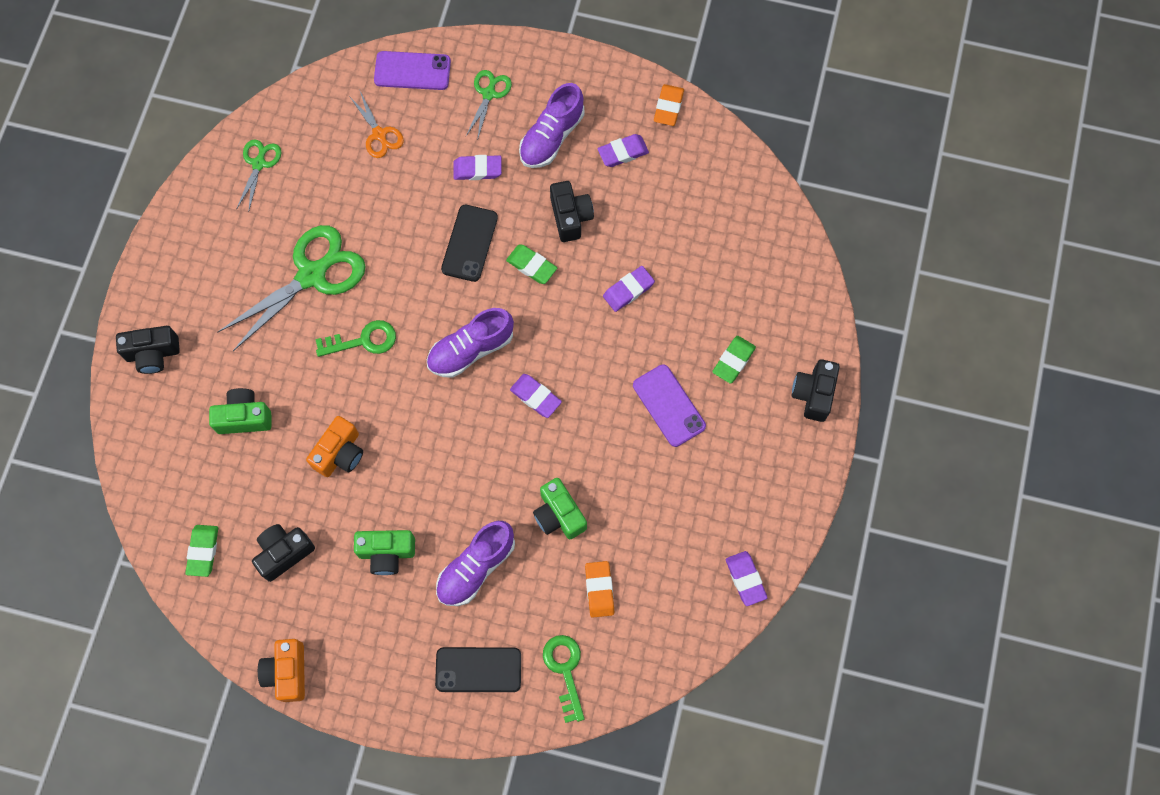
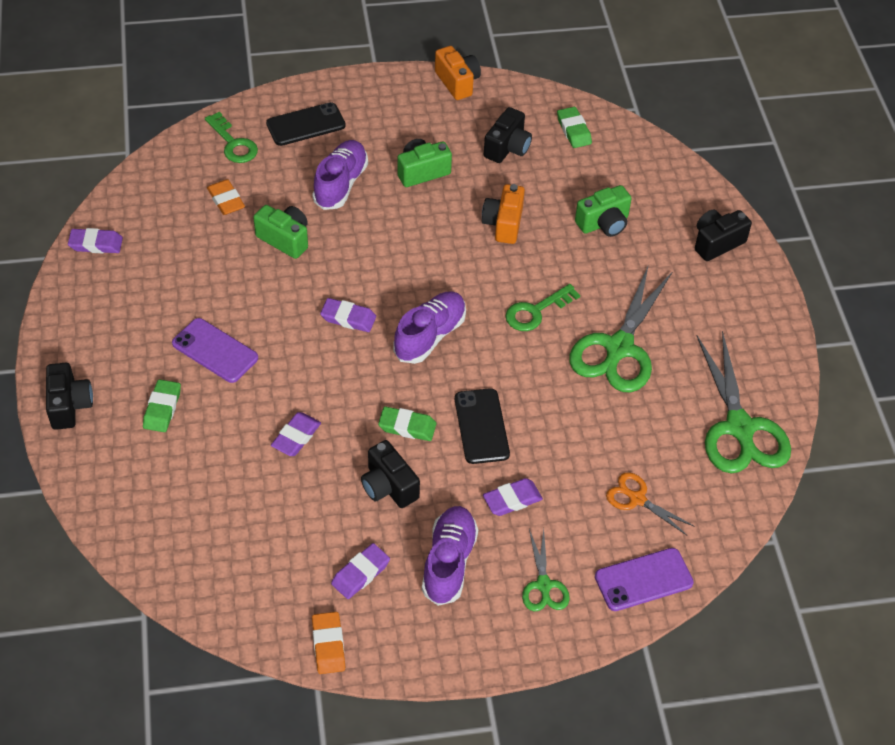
camera: 155 degrees right, 20 degrees down
green scissors [236,139,281,213] -> green scissors [697,331,791,473], size x1.96
purple eraser [726,551,767,606] -> purple eraser turned 45 degrees counterclockwise [68,228,123,253]

